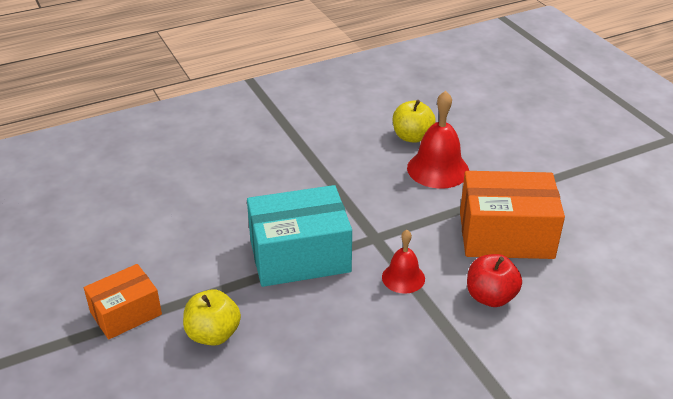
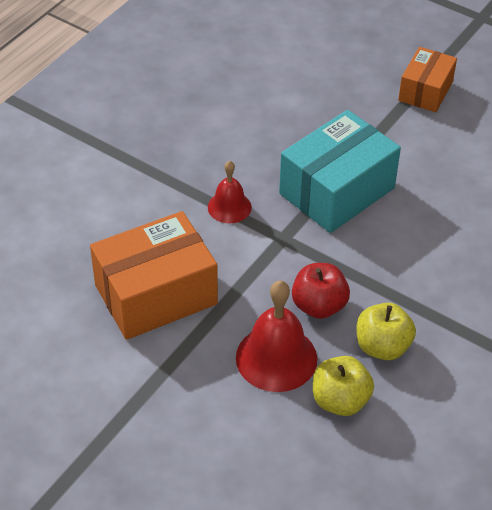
camera: 150 degrees right, 10 degrees up
yellow apple [183,289,241,346] -> yellow apple moved to [357,303,416,360]
red apple [467,254,522,307] -> red apple moved to [292,263,350,319]

